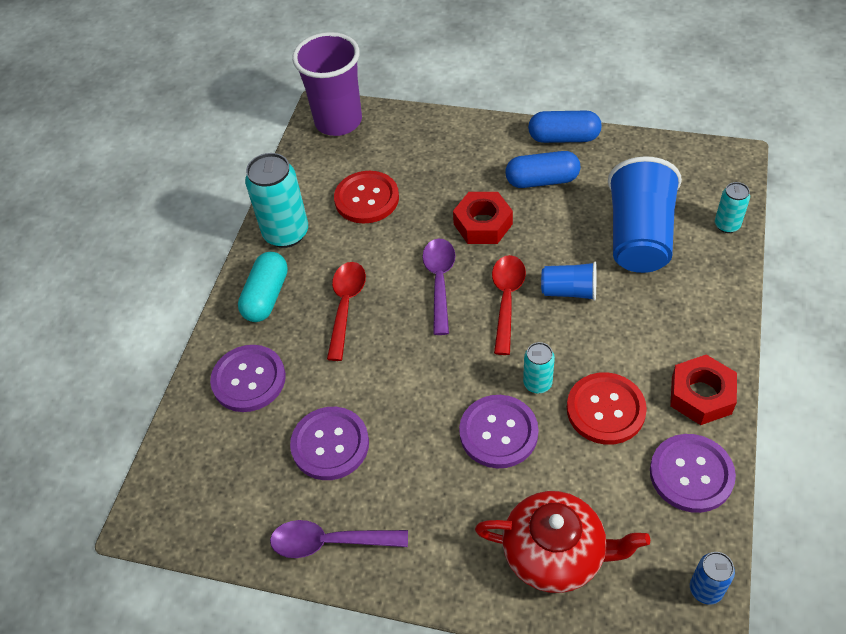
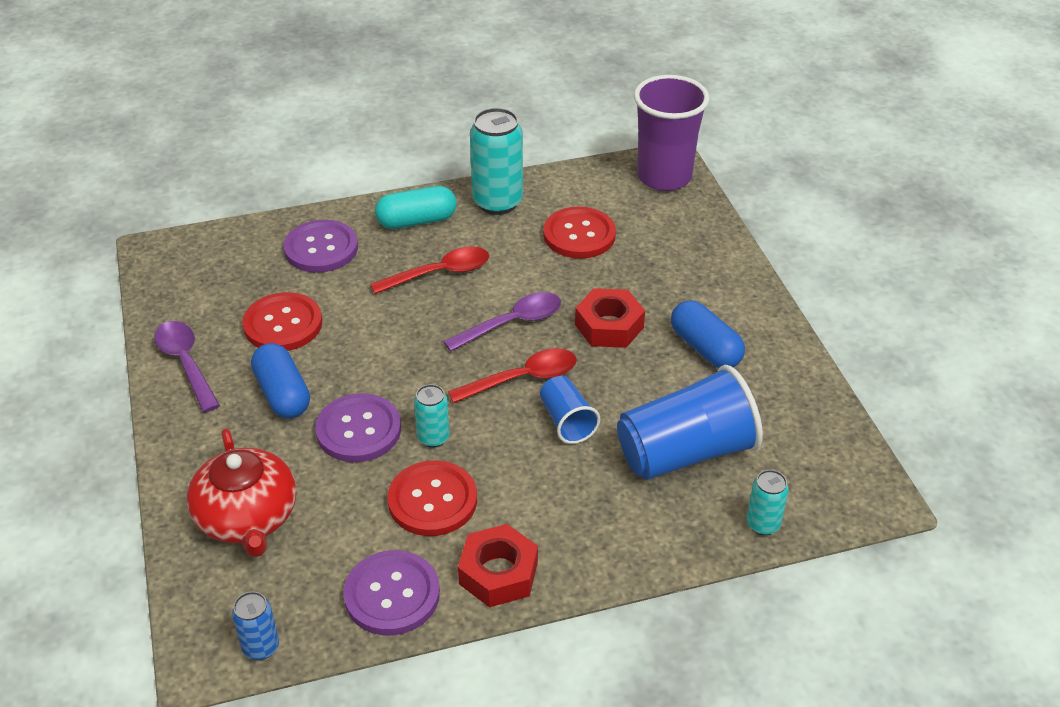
camera: 55 degrees right, 10 degrees down
purple button [290,407,369,480] -> red button [242,292,322,351]
blue capsule [528,111,602,143] -> blue capsule moved to [251,343,310,418]

